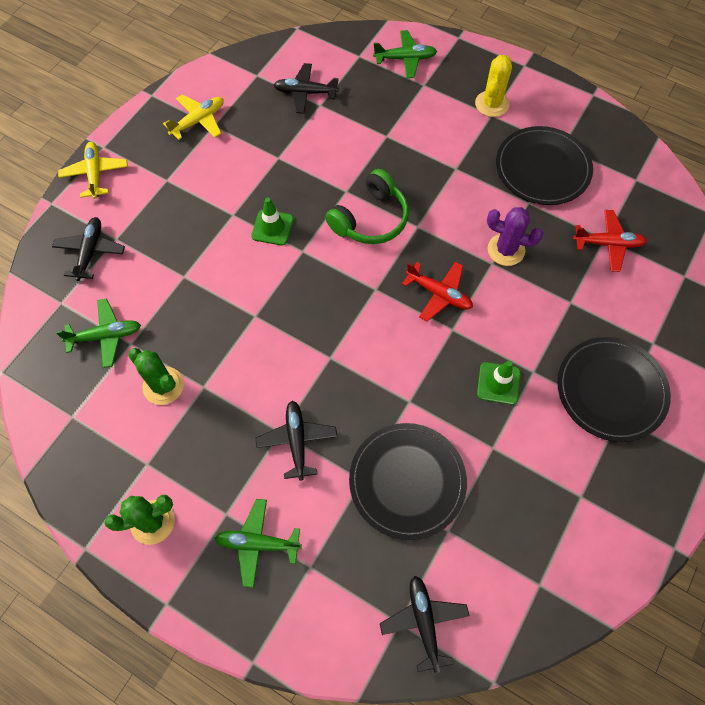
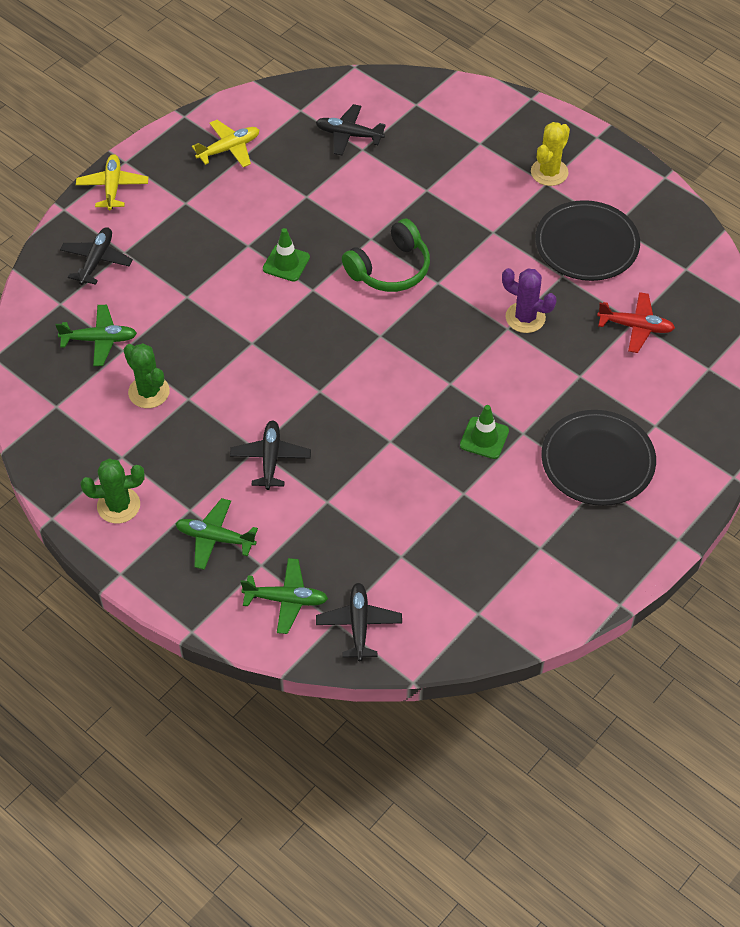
camera: 10 degrees right, 10 degrees down
black plate [349,423,467,540] -> none
green plane [373,30,437,78] -> green plane moved to [241,558,328,634]
red plane [402,262,473,321] -> none

